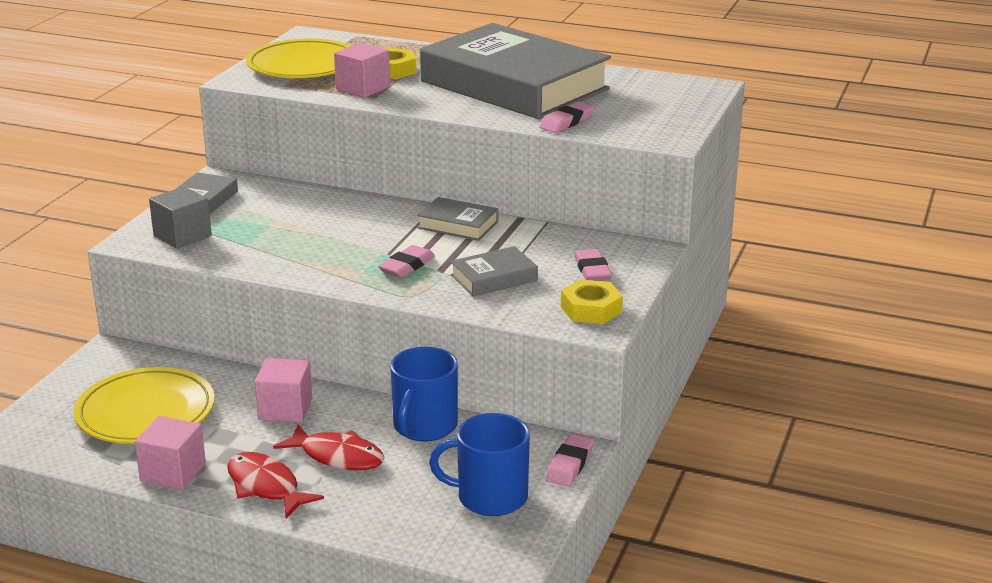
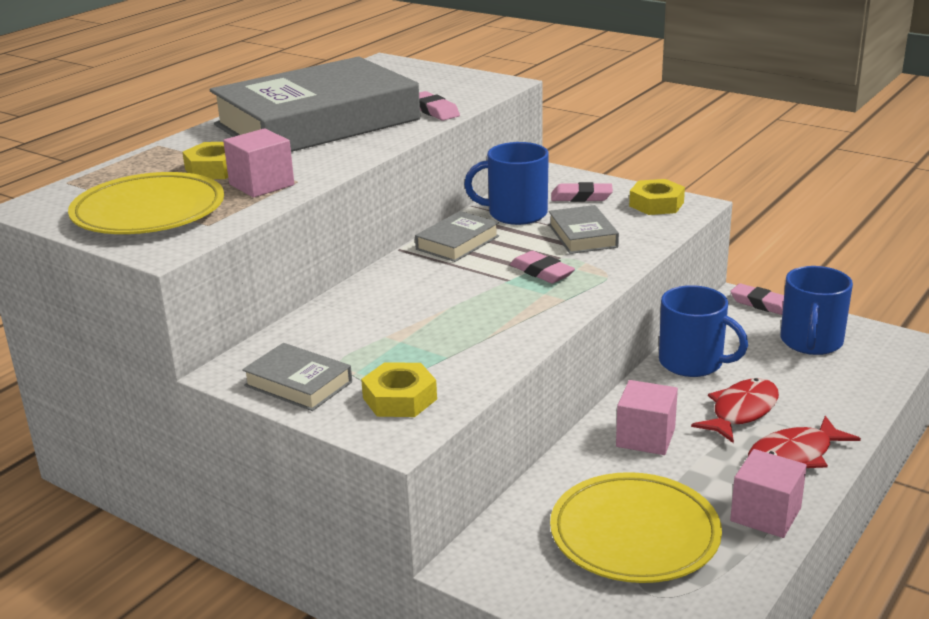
camera: 75 degrees left, 0 degrees up
grey cube [149,186,212,249] -> yellow nut [361,362,437,417]
none -> blue mug [464,142,549,225]

